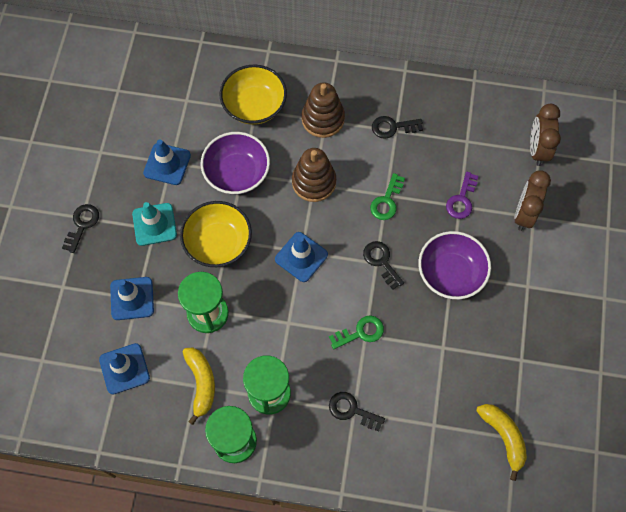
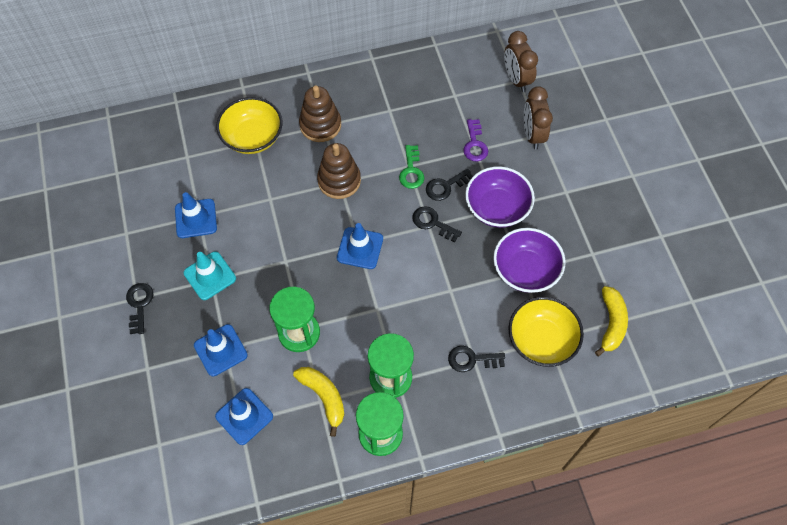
camera: 25 degrees left, 5 degrees down
yellow bowl [180,201,252,267] -> yellow bowl moved to [508,297,584,367]
purple bowl [201,132,270,195] -> purple bowl moved to [493,228,566,293]
green key [329,315,384,349] -> none
black key [372,116,423,139] -> black key moved to [426,169,473,201]
yellow banana [476,404,527,481] -> yellow banana turned 60 degrees clockwise [595,286,628,356]

